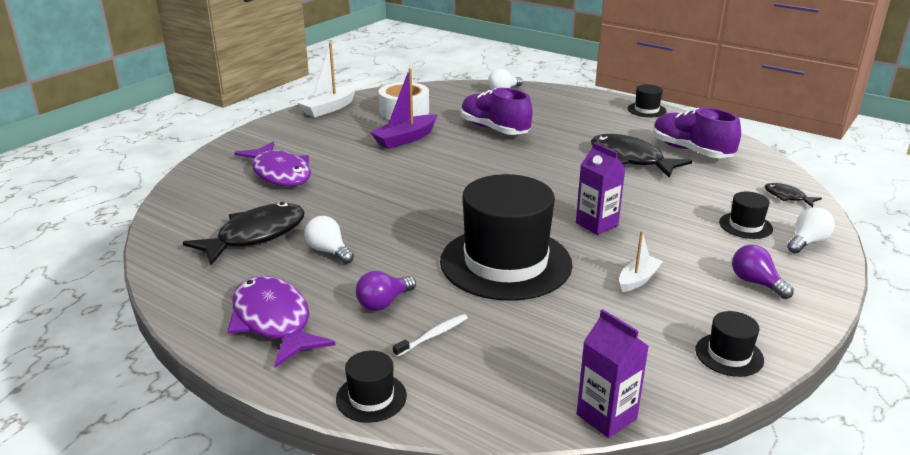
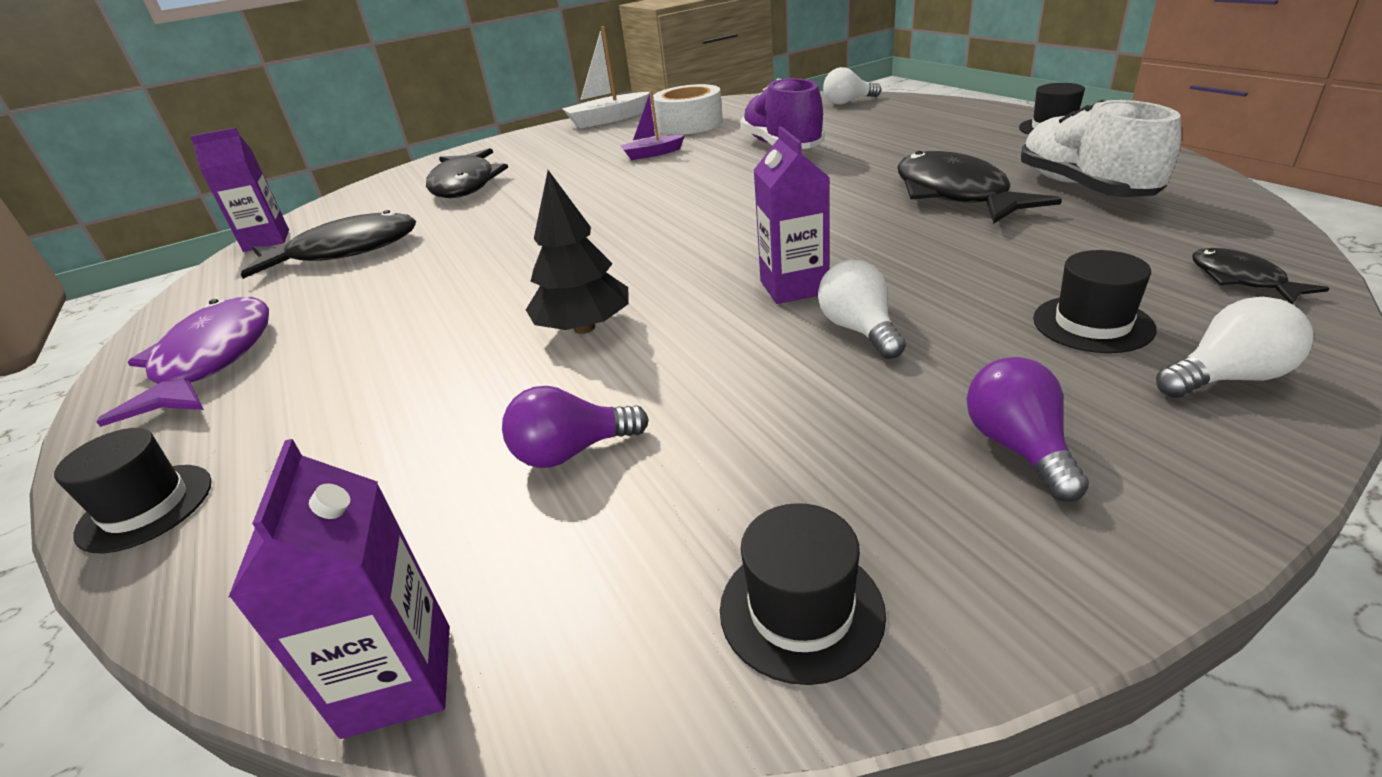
camera: 30 degrees right, 5 degrees up
purple fish [234,142,311,187] -> black fish [426,148,508,198]
white light bulb [305,216,354,264] -> white light bulb moved to [818,260,906,359]
purple light bulb [356,271,416,311] -> purple light bulb moved to [502,386,649,468]
purple boat [370,68,437,149] -> purple boat [620,90,685,160], size x0.60
white toothbrush [393,314,468,357] -> none
black hat [440,174,573,301] -> black tree [526,170,629,334]
white boat [619,231,663,292] -> none
purple shoe [653,108,741,158] -> white shoe [1021,100,1181,197]
none -> purple carton [190,128,289,252]

